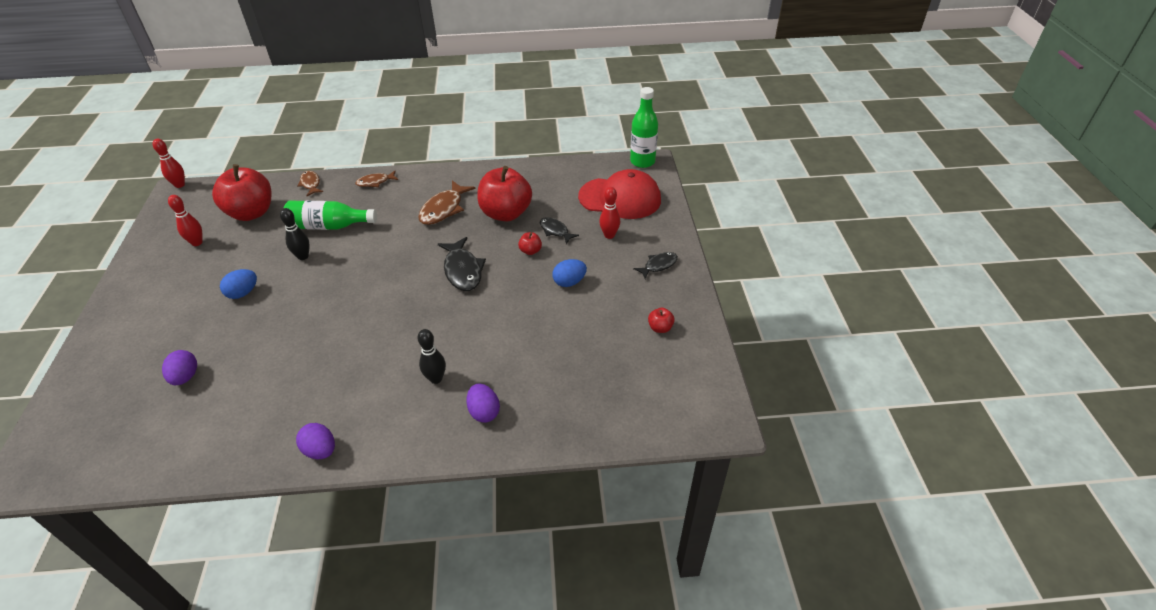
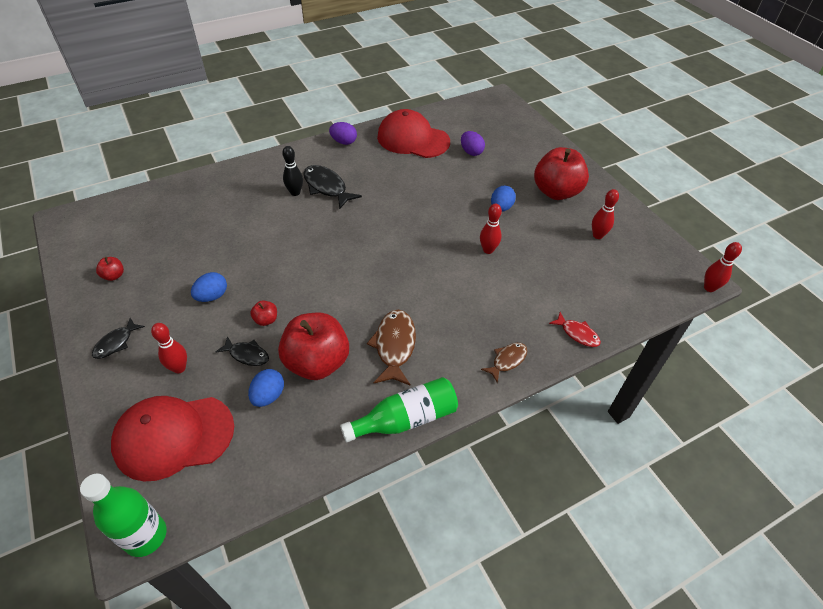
camera: 155 degrees right, 5 degrees up
red apple [212,164,272,221] -> red apple moved to [534,147,589,200]
black bowling pin [280,208,310,260] -> red bowling pin [480,204,502,254]
green bottle [284,201,377,230] -> green bottle moved to [340,377,458,442]
brown fish [297,171,323,196] -> red fish [549,312,601,347]
black fish [438,237,486,291] -> black fish moved to [303,165,362,210]
purple egg [466,383,500,423] -> none
none -> blue egg [248,369,284,407]
none -> red cap [377,109,450,158]

